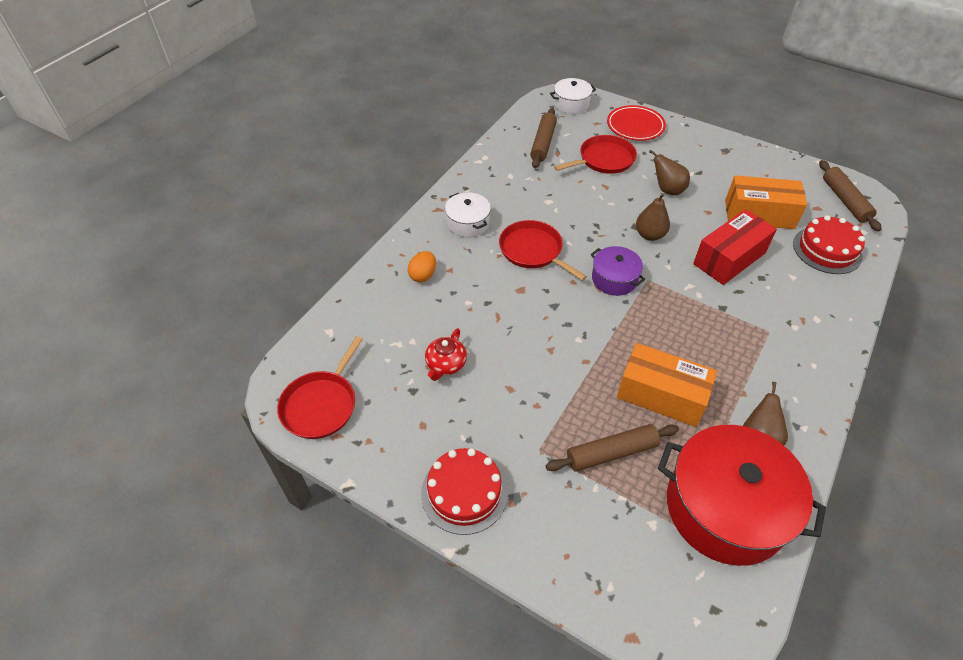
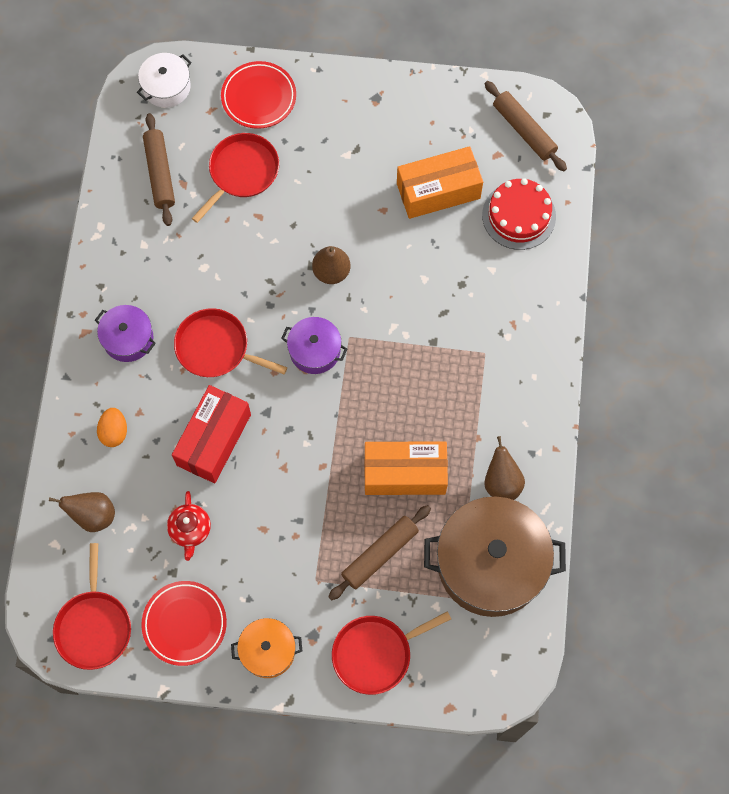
camera: 25 degrees left, 20 degrees up
red cake [421,448,508,535] -> orange pot [231,618,302,678]
white pot [445,192,491,237] -> purple pot [95,305,156,362]
brown pear [649,149,690,195] -> brown pear moved to [49,492,115,532]
red pot [658,425,826,566] -> brown pot [424,496,566,617]
red box [693,209,777,285] -> red box moved to [172,385,251,483]
none -> red plate [141,581,227,666]
none -> red pan [332,611,451,695]

